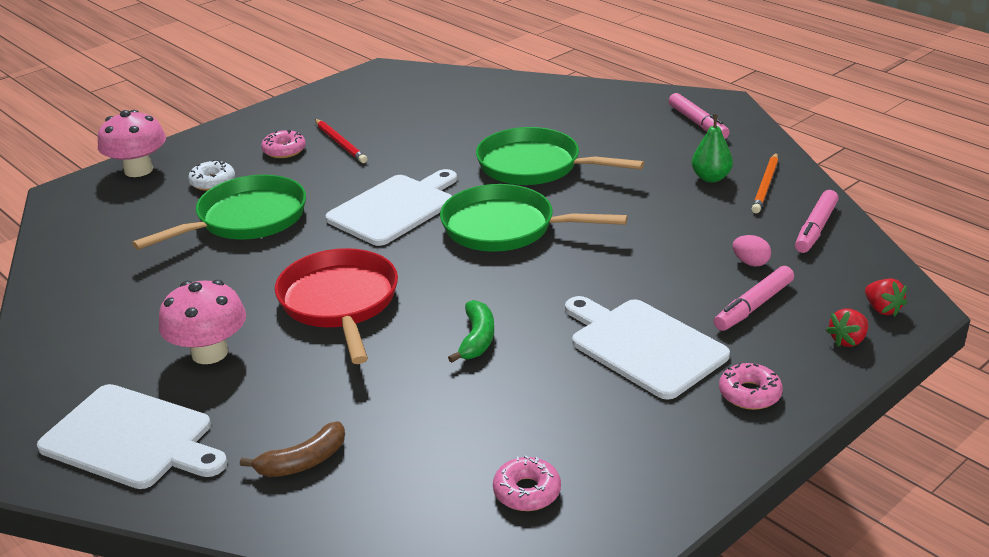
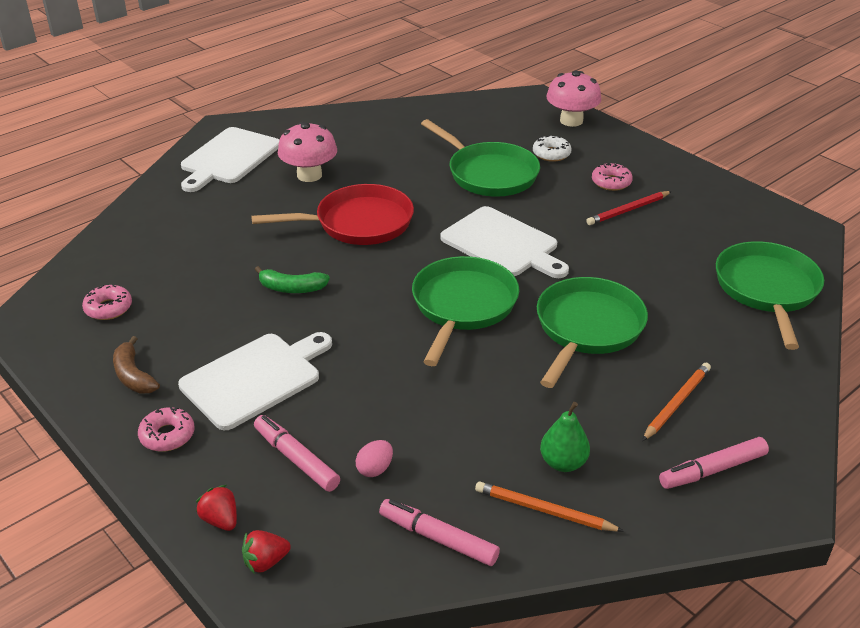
camera: 90 degrees right, 5 degrees up
brown banana [240,421,345,477] -> brown banana moved to [113,336,160,394]
none -> orange pencil [642,363,711,441]
none -> green pan [716,241,824,350]

